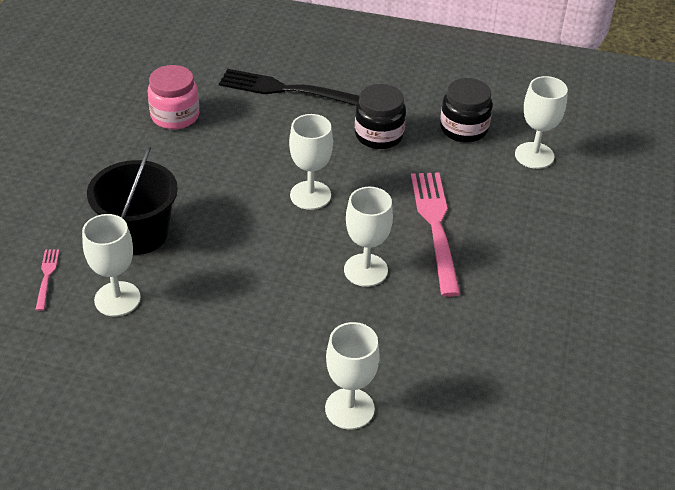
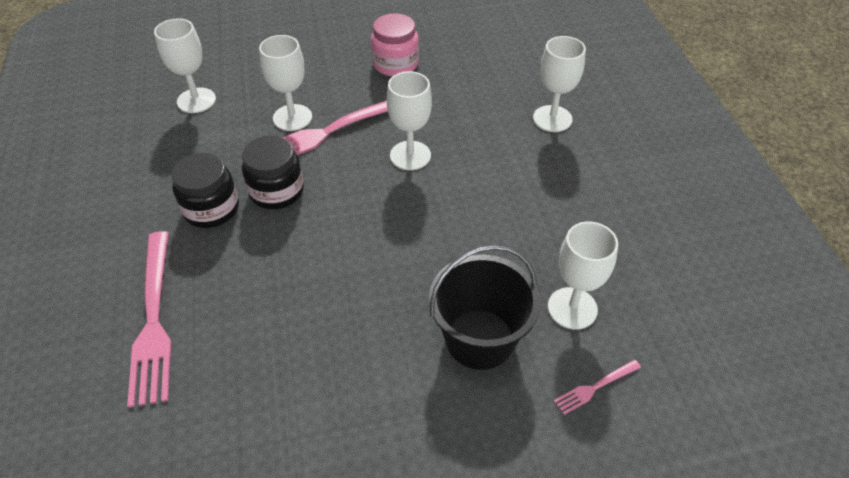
camera: 115 degrees left, 5 degrees up
pink jar [148,65,199,130] -> pink jar moved to [371,13,419,76]
black fork [219,69,360,106] -> pink fork [127,231,171,408]
white goblet [289,114,333,210] -> white goblet moved to [259,35,312,131]
black jar [440,78,493,143] -> black jar moved to [242,135,304,209]

